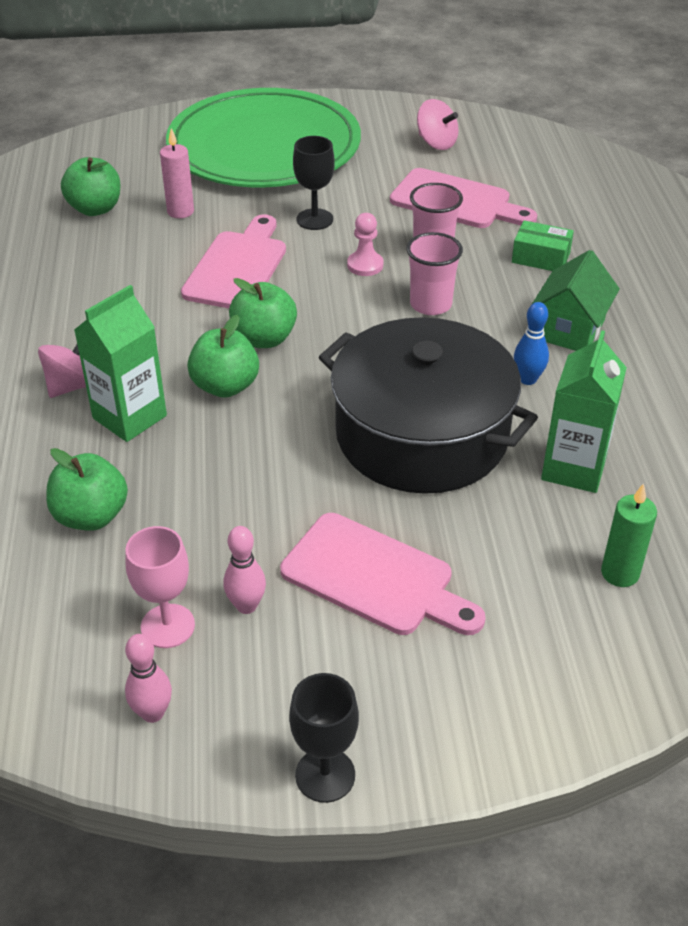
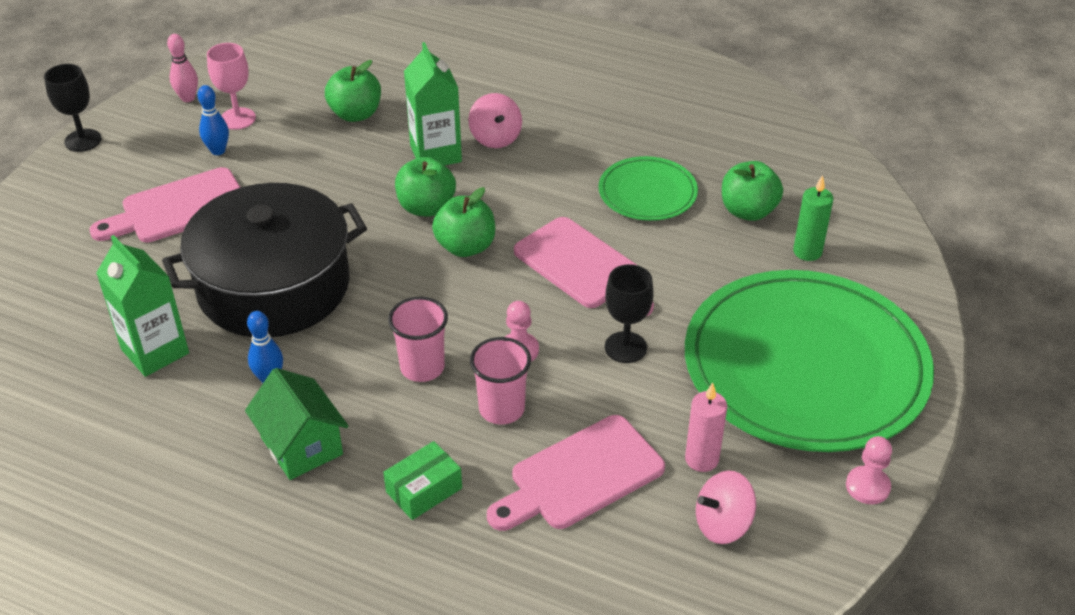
camera: 120 degrees right, 0 degrees up
pink candle [160,128,194,218] -> pink candle moved to [685,382,727,472]
pink bowling pin [223,526,266,614] -> blue bowling pin [197,85,229,155]
green candle [601,483,657,587] -> green candle moved to [793,175,834,261]
none -> green plate [598,156,698,221]
none -> pink pawn [846,436,892,504]

